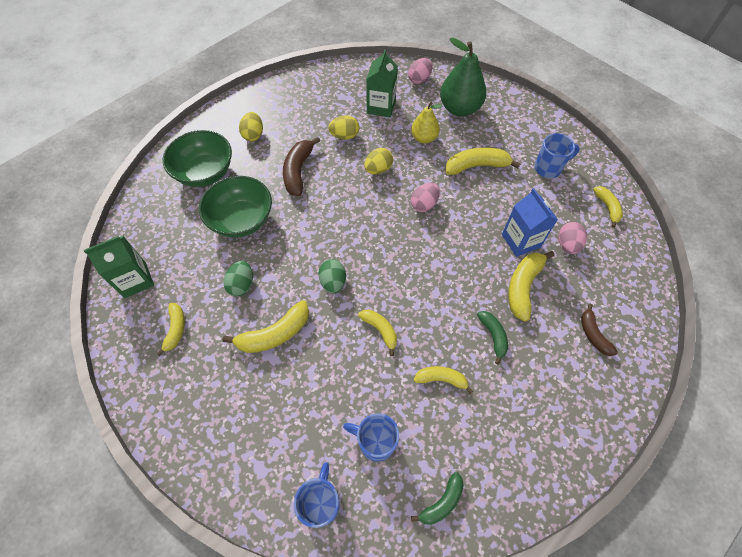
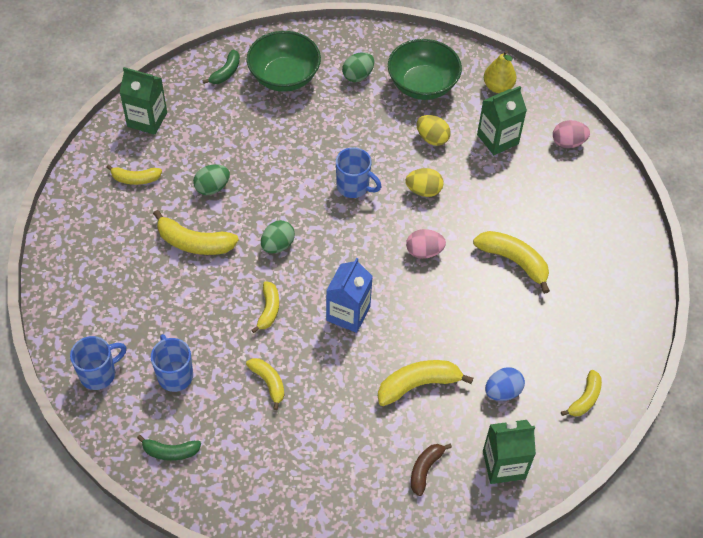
camera: 45 degrees right, 5 degrees down
yellow banana [157,303,185,356] -> yellow banana turned 45 degrees clockwise [106,165,162,185]
green bowl [199,176,272,238] -> green bowl moved to [388,39,462,100]
yellow egg [239,112,263,141] -> green egg [342,52,374,82]
brown banana [283,136,320,196] -> none
yellow pear [411,102,443,144] -> yellow pear moved to [484,50,516,93]
green pear [440,37,486,117] -> none
green banana [477,311,508,364] -> green banana moved to [202,50,240,84]
blue carton [502,188,558,257] -> blue carton moved to [326,258,373,333]
blue mug [535,133,580,178] -> blue mug moved to [336,147,382,198]
pink egg [559,222,587,254] -> blue egg [485,367,525,401]
none -> green carton [483,420,536,484]

